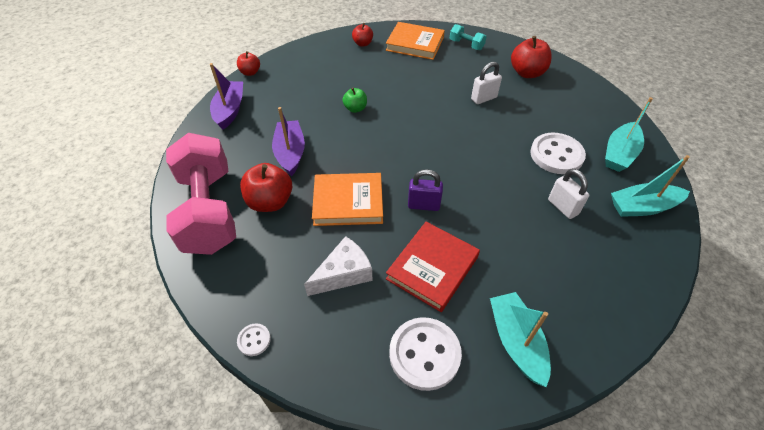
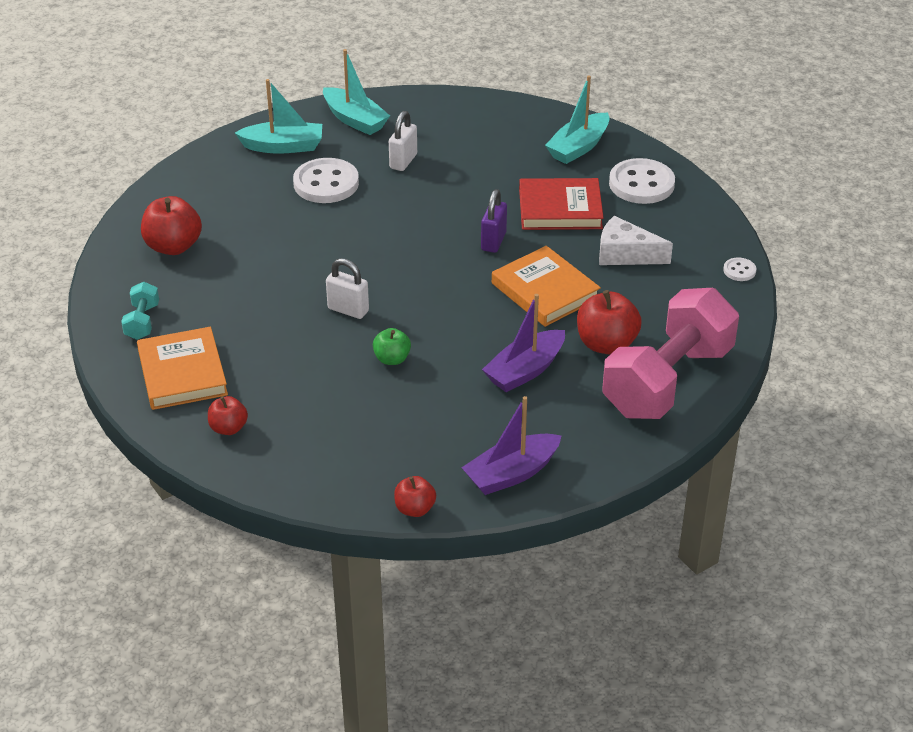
camera: 125 degrees left, 10 degrees down
purple padlock [408,169,443,211] -> purple padlock turned 45 degrees clockwise [481,189,507,253]
white padlock [471,62,502,104] -> white padlock moved to [326,258,369,319]

